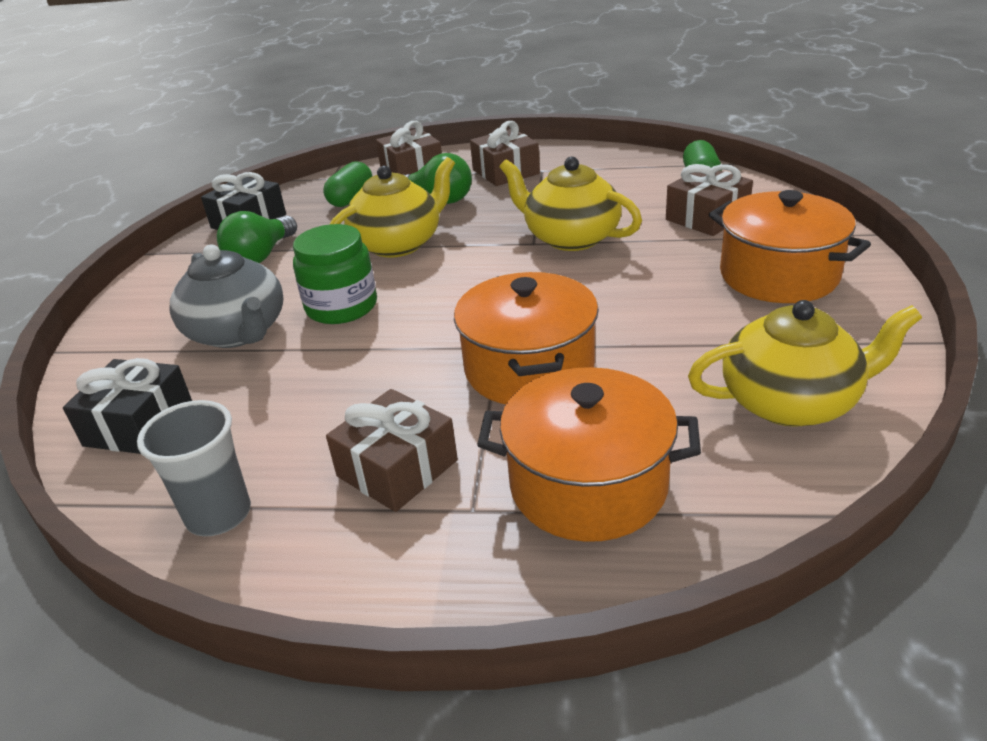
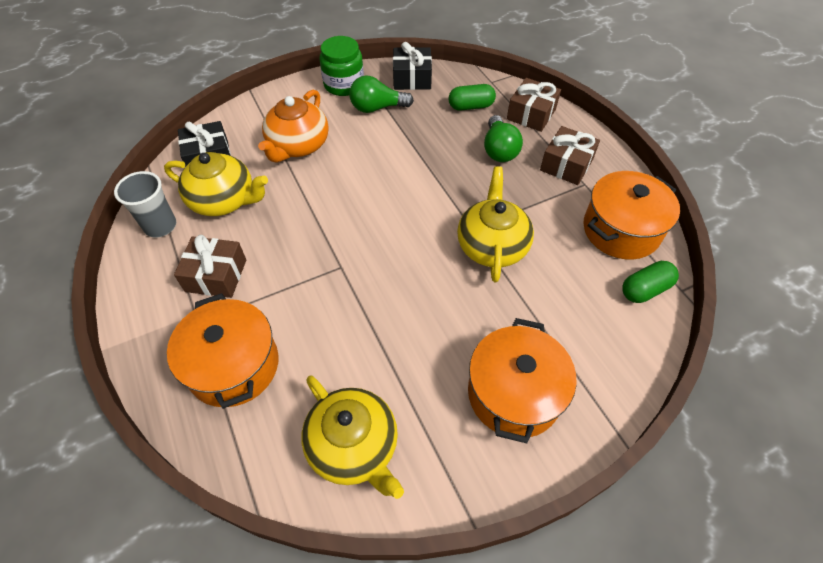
camera: 55 degrees right, 20 degrees up
grey teapot [169,245,284,348] -> orange teapot [258,90,329,162]
green jar [293,224,377,324] -> green jar moved to [320,36,364,96]
yellow teapot [330,157,455,258] -> yellow teapot moved to [164,152,268,216]
orange pot [454,272,599,404] -> orange pot moved to [583,171,680,260]
brown gift [666,164,753,236] -> none

